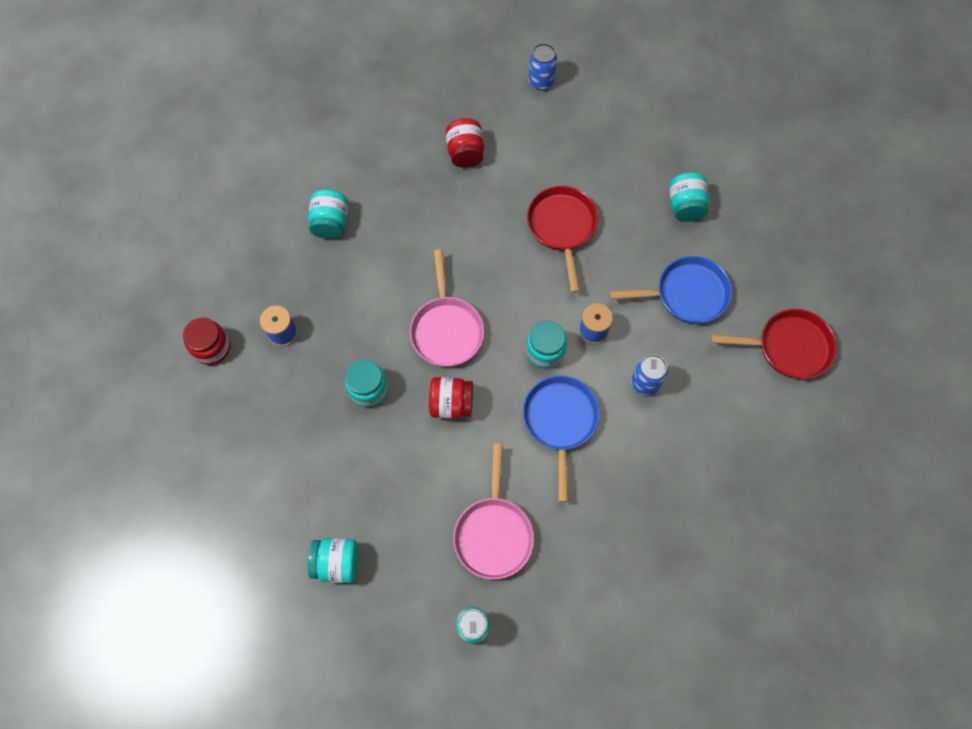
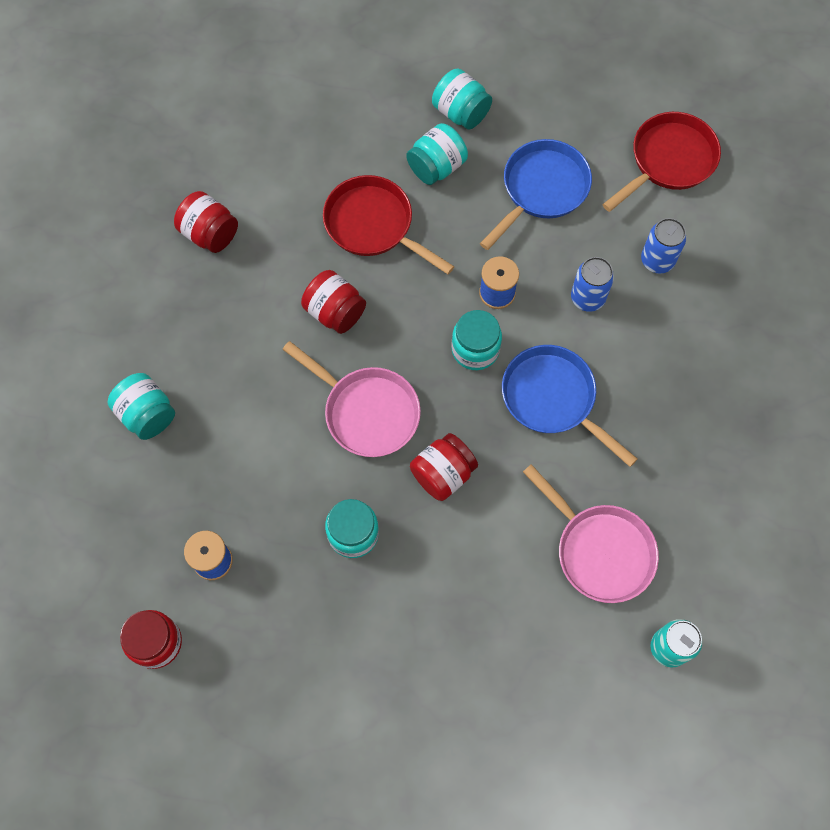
camera: 45 degrees left, 0 degrees up
turquoise jar [308,538,359,583] -> turquoise jar moved to [406,123,468,185]
blue can [529,43,557,90] -> blue can moved to [641,218,686,273]
none -> red jar [301,270,366,334]

